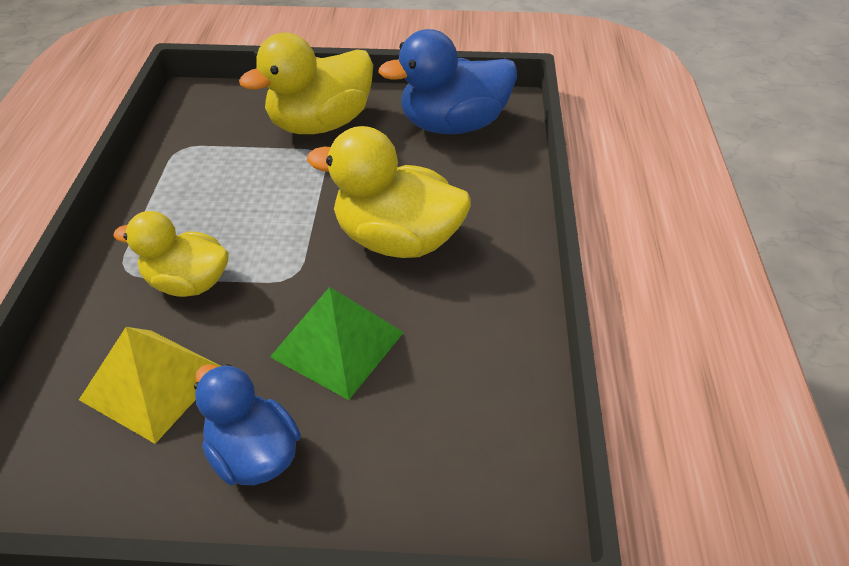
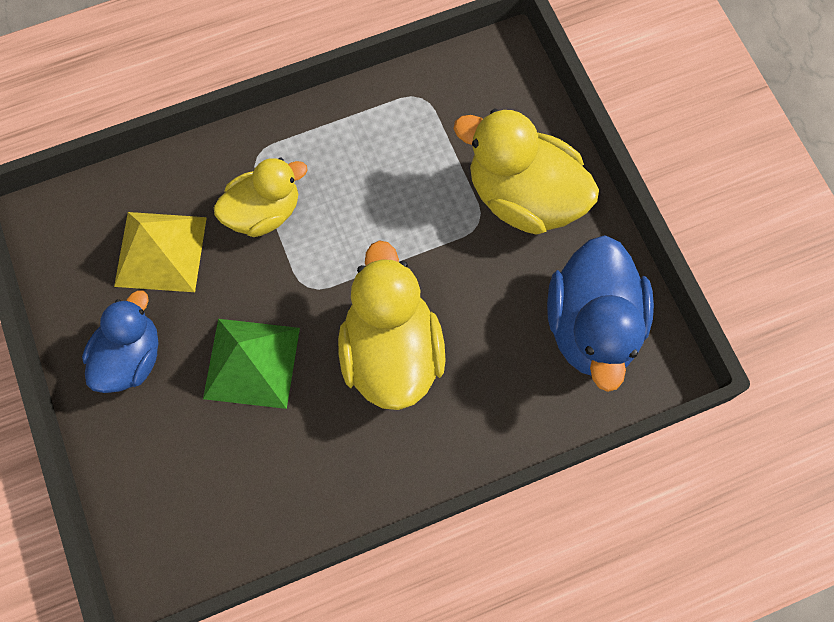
camera: 65 degrees right, 25 degrees up
yellow duck [113,211,229,297] -> yellow duck turned 75 degrees clockwise [214,157,308,237]
blue duck [378,29,517,134] -> blue duck turned 135 degrees counterclockwise [547,235,654,392]

